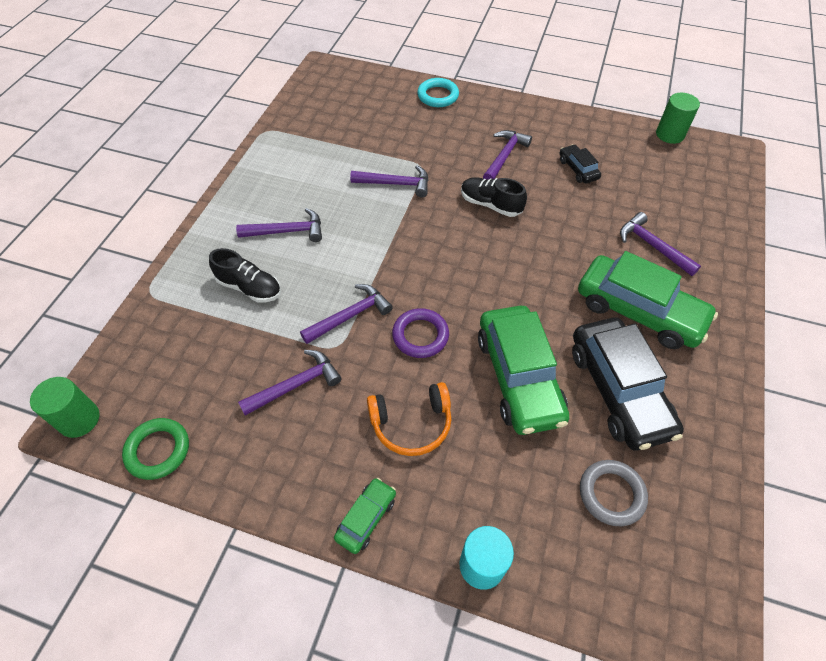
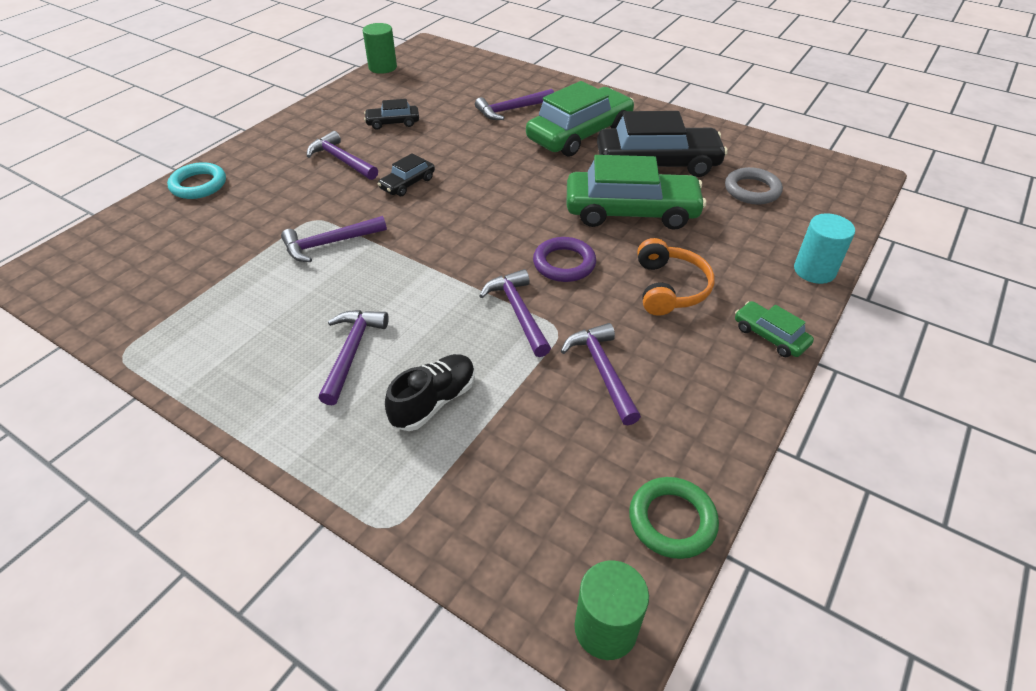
camera: 75 degrees left, 10 degrees down
purple hammer [350,165,429,197] -> purple hammer turned 135 degrees counterclockwise [281,216,387,262]
black shoe [461,177,527,217] -> black car [378,153,435,196]

